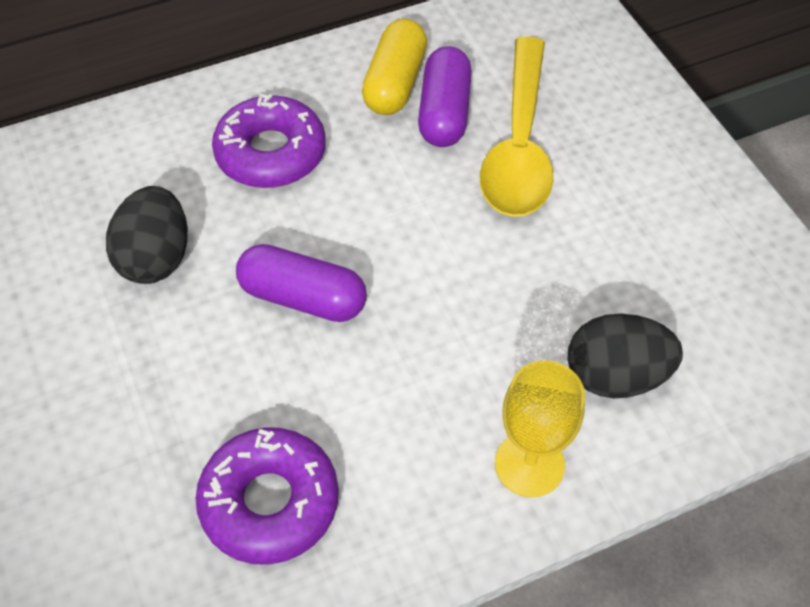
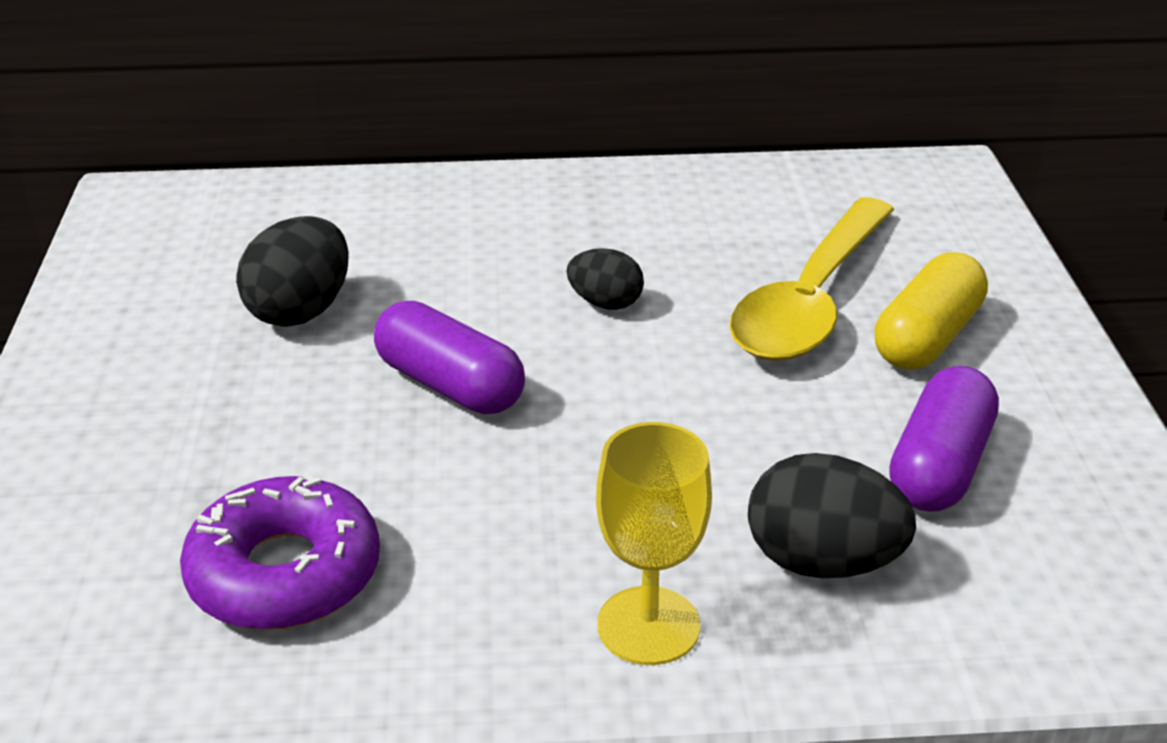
camera: 20 degrees right, 20 degrees down
purple donut [212,94,326,188] -> none
yellow capsule [362,19,427,115] -> yellow capsule moved to [875,252,988,370]
purple capsule [418,46,472,147] -> purple capsule moved to [889,366,999,512]
none -> black egg [567,248,644,310]

